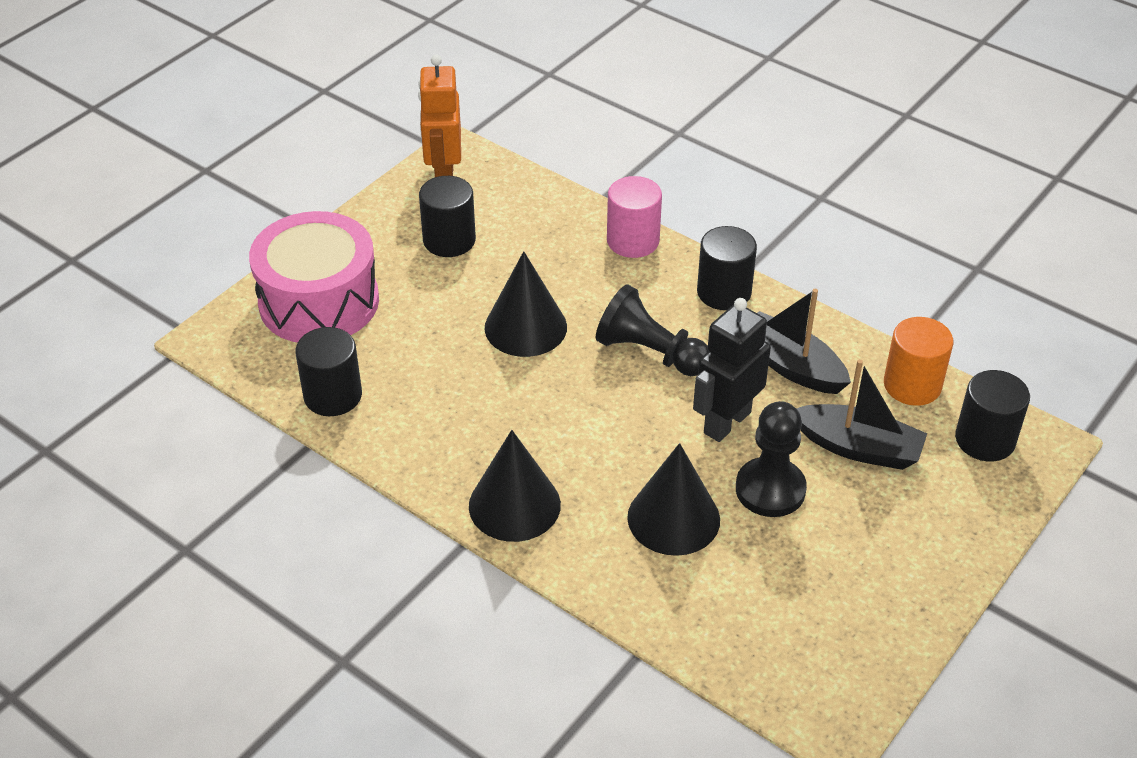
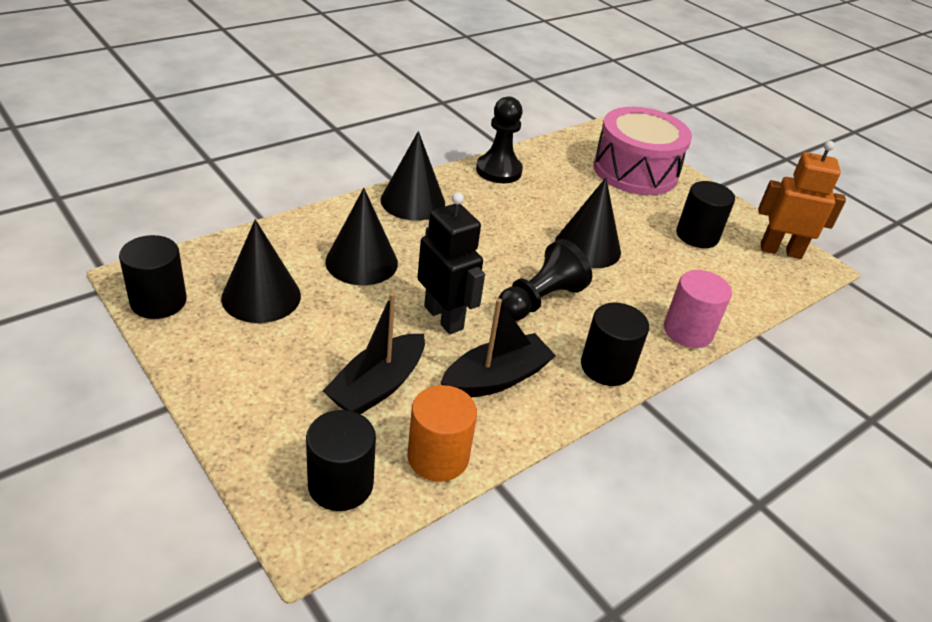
camera: 100 degrees right, 5 degrees down
black cylinder [295,327,362,416] -> black cylinder moved to [119,235,187,319]
black pawn [736,401,807,517] -> black pawn moved to [476,96,523,183]
none -> black cone [221,219,301,323]

